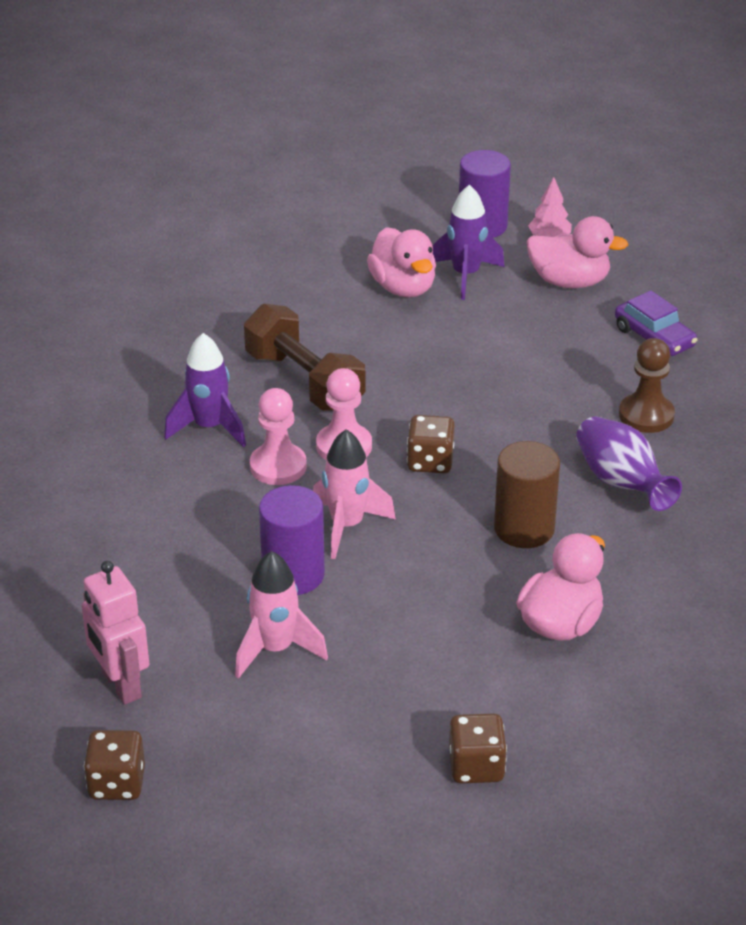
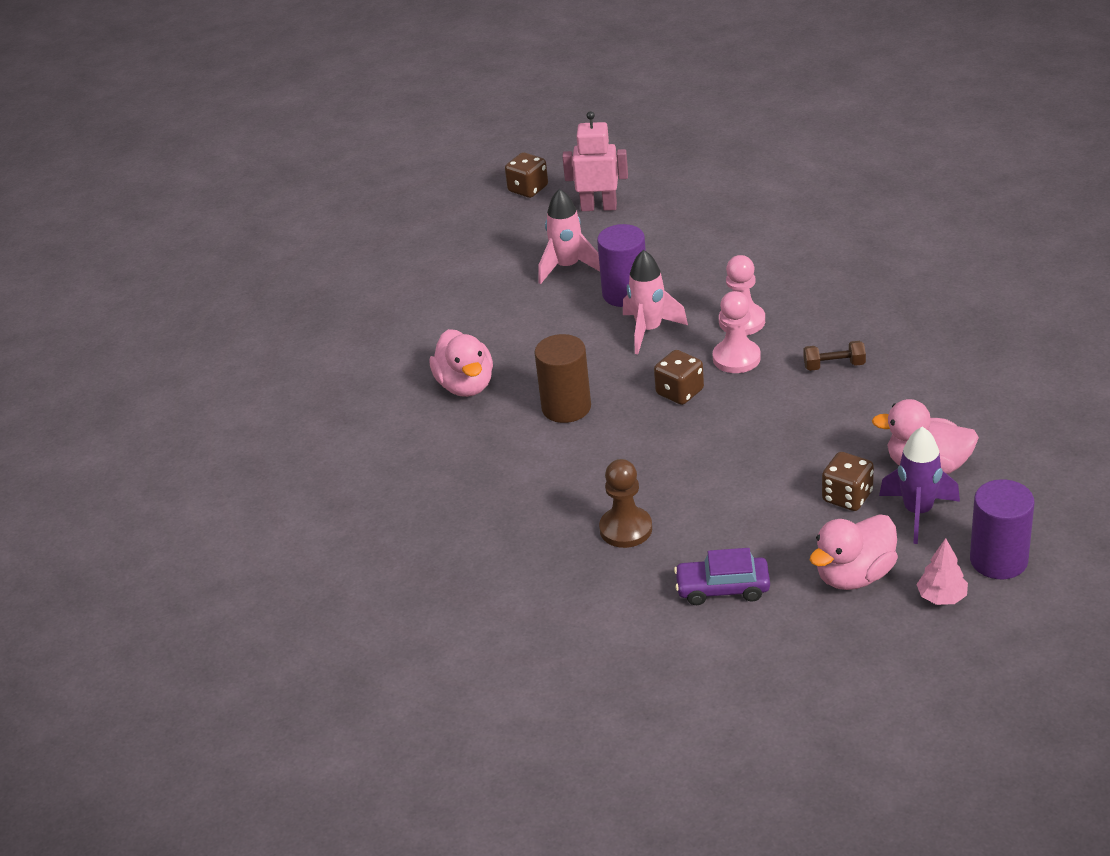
camera: 130 degrees right, 0 degrees up
purple rocket [164,333,246,447] -> none
brown dumbbell [244,304,365,411] -> brown dumbbell [804,341,866,371], size x0.47
brown dice [449,714,507,783] -> brown dice moved to [822,452,874,511]
purple vase [576,416,682,511] -> none

